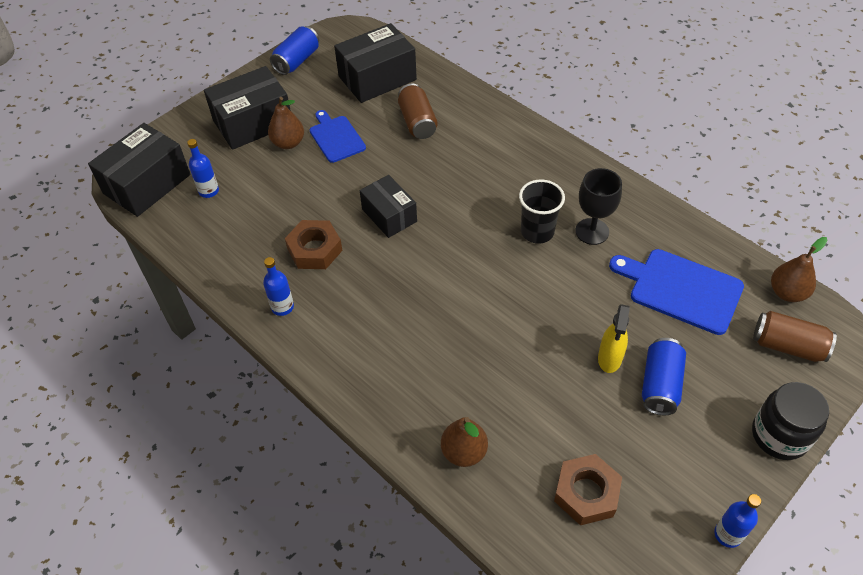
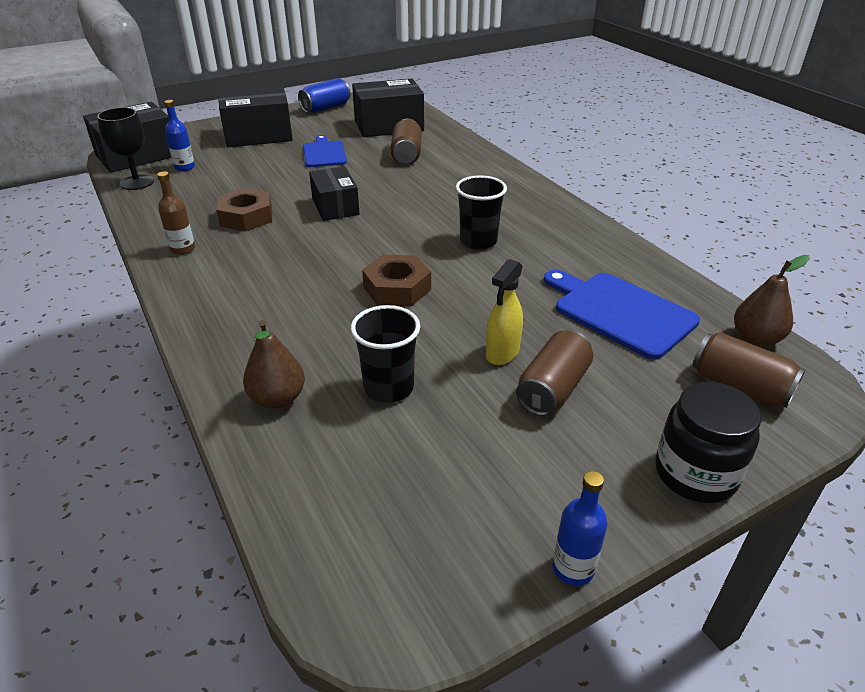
camera: 15 degrees right, 15 degrees down
blue bottle [263,257,294,316] -> brown bottle [157,171,195,255]
brown pear [268,97,304,149] -> none
brown nut [554,454,622,525] -> brown nut moved to [362,254,431,306]
black goblet [575,168,622,245] -> black goblet moved to [97,107,154,190]
blue can [642,338,686,415] -> brown can [516,330,593,416]
none -> black cup [351,305,420,403]

